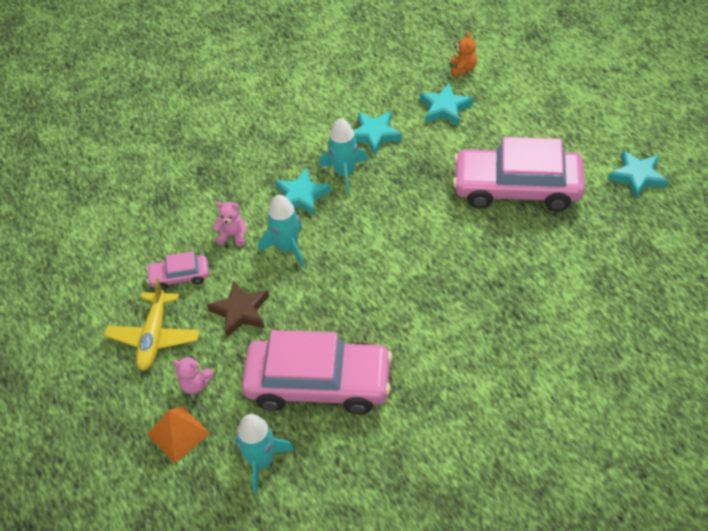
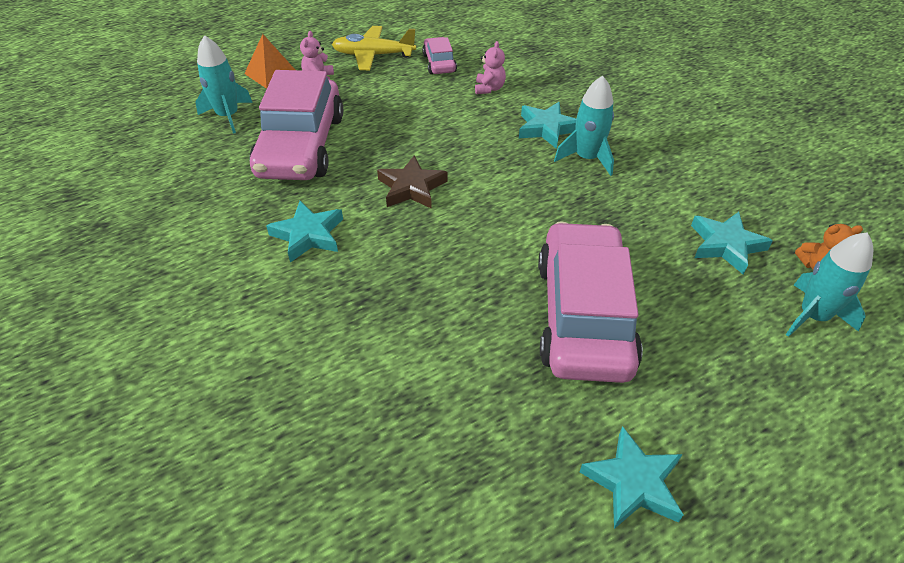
camera: 85 degrees right, 5 degrees down
brown star [207,280,269,337] -> brown star moved to [377,155,448,209]
turquoise rocket [258,195,304,268] -> turquoise rocket moved to [786,232,873,337]
turquoise star [354,111,402,155] -> turquoise star moved to [266,201,343,263]

